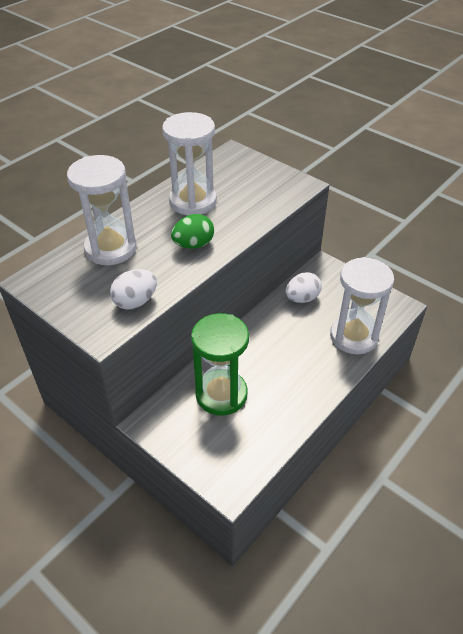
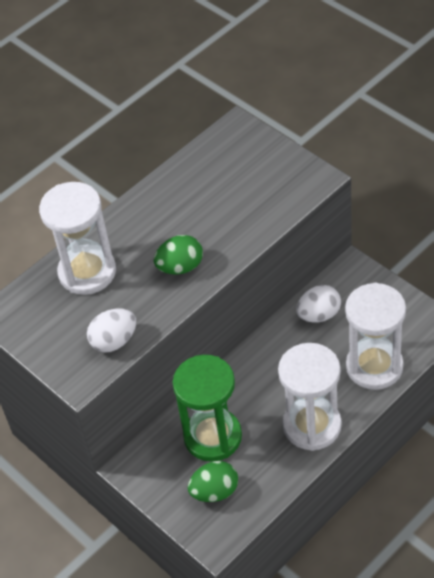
camera: 10 degrees right, 5 degrees up
white hourglass [162,112,217,215] -> white hourglass moved to [278,343,342,451]
none -> green egg [188,461,238,502]

